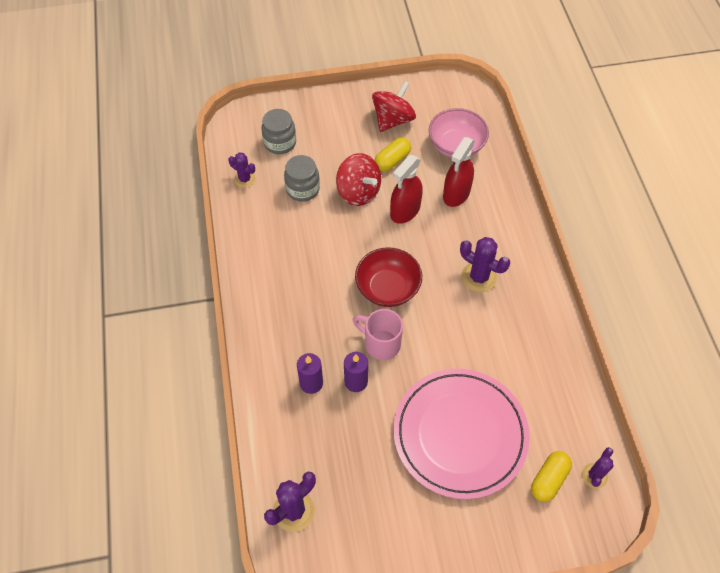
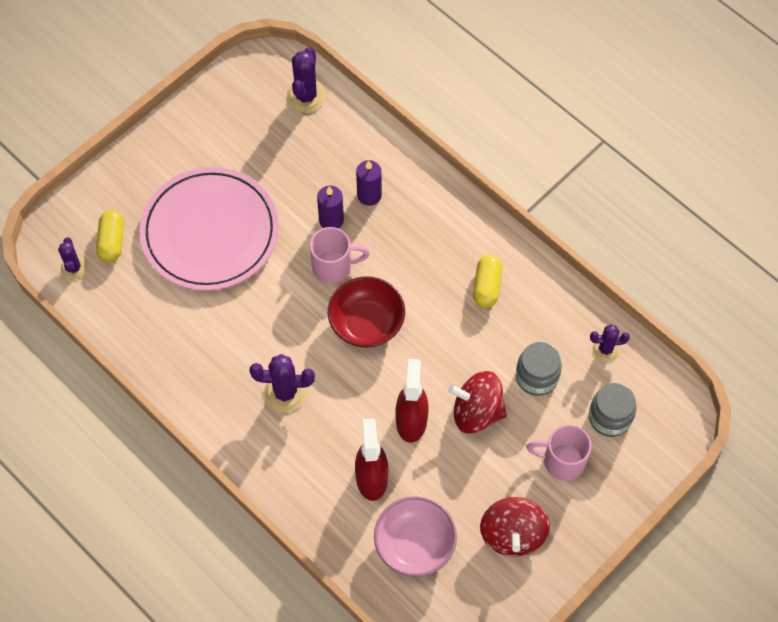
camera: 145 degrees right, 5 degrees up
yellow capsule [375,137,411,172] -> yellow capsule moved to [473,255,502,308]
none -> pink mug [526,425,592,481]

